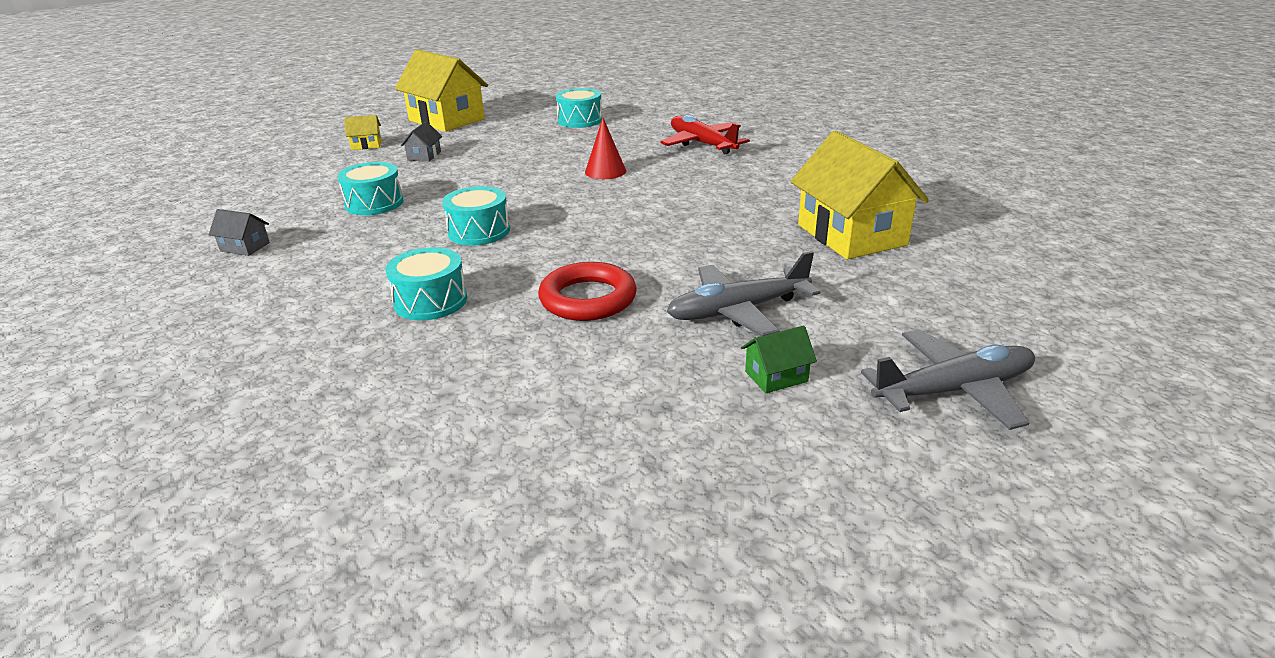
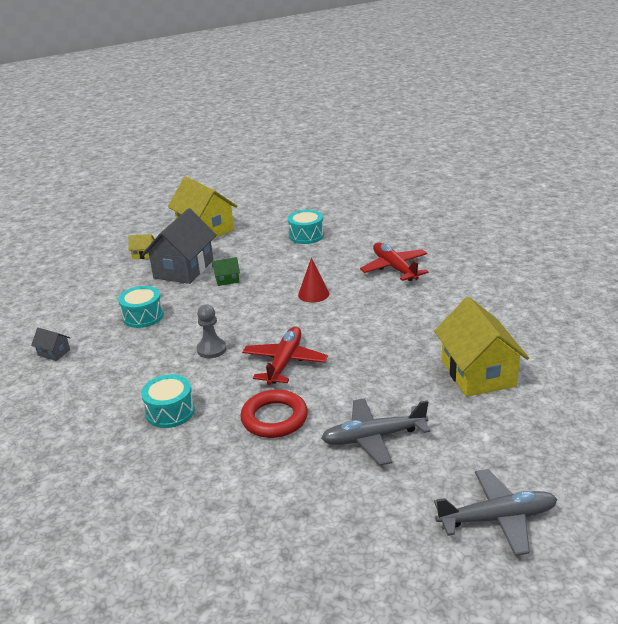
camera: 10 degrees right, 0 degrees up
grey house [401,121,442,162] -> grey house [142,208,217,284], size x2.36
turquoise drum [442,186,510,246] -> grey pawn [197,304,227,358]
green house [741,326,817,393] -> green house moved to [212,257,240,286]
none -> red plane [242,326,328,385]

